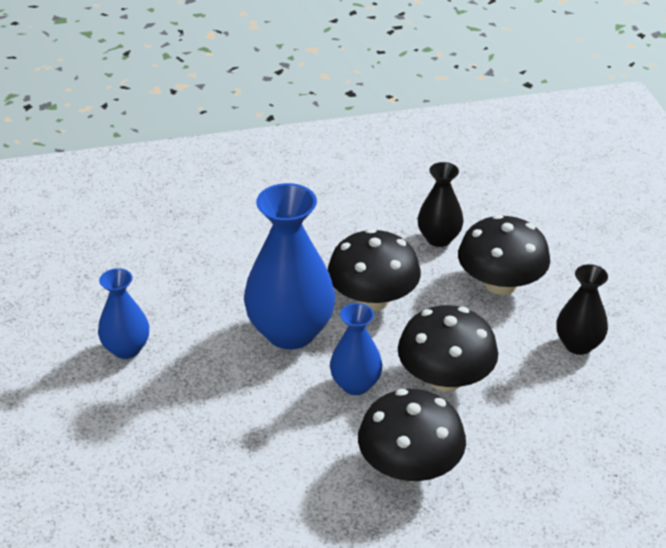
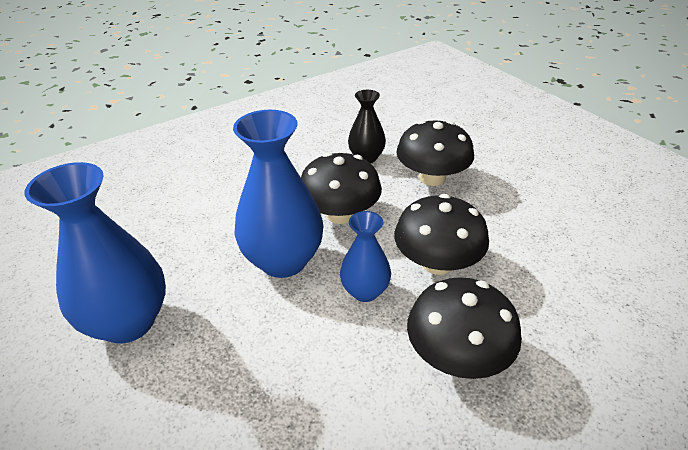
camera: 20 degrees left, 0 degrees up
blue vase [98,268,149,359] -> blue vase [25,162,166,344], size x1.80
black vase [557,264,608,355] -> none

